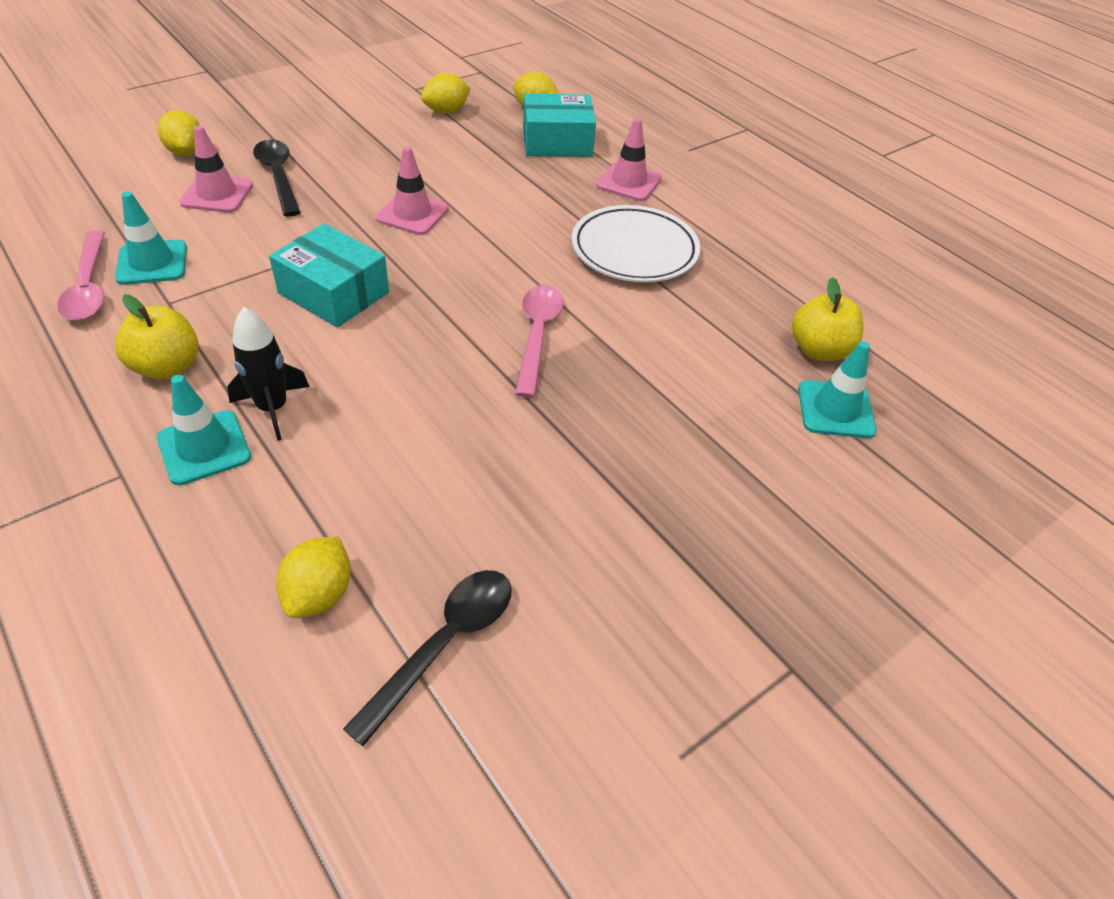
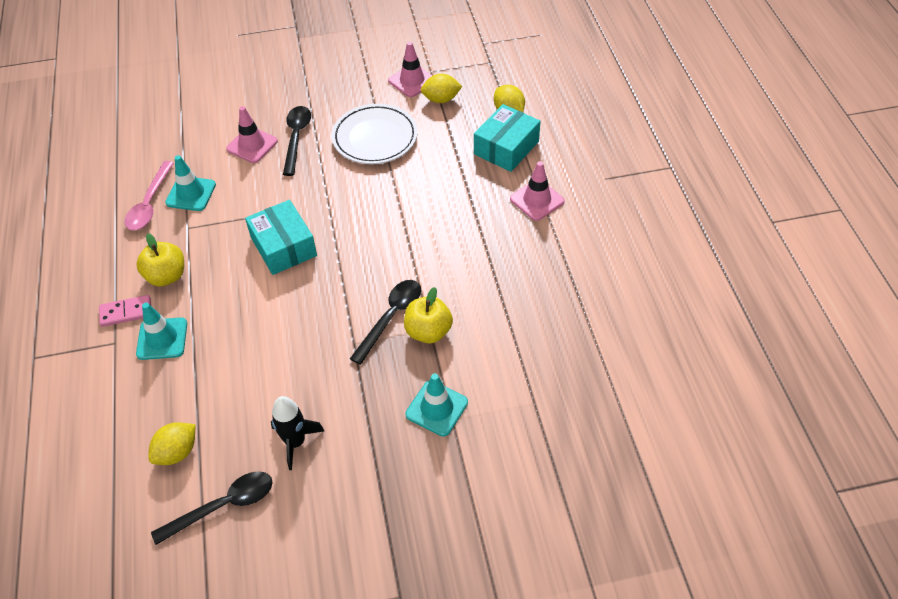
camera: 30 degrees right, 5 degrees up
yellow lemon [158,110,201,156] -> none
black rocket [227,307,310,440] -> black rocket moved to [271,396,324,470]
pink traffic cone [376,146,449,235] -> pink traffic cone moved to [388,42,433,97]
pink spoon [515,285,564,398] -> black spoon [350,280,421,365]
turquoise box [523,93,596,157] -> turquoise box turned 75 degrees counterclockwise [474,104,541,172]
white plate [572,205,700,282] -> white plate moved to [332,104,418,164]
yellow apple [792,277,863,361] -> yellow apple moved to [404,287,453,344]
turquoise traffic cone [798,341,877,438] -> turquoise traffic cone moved to [406,373,468,436]
none -> pink domino [99,295,151,327]

